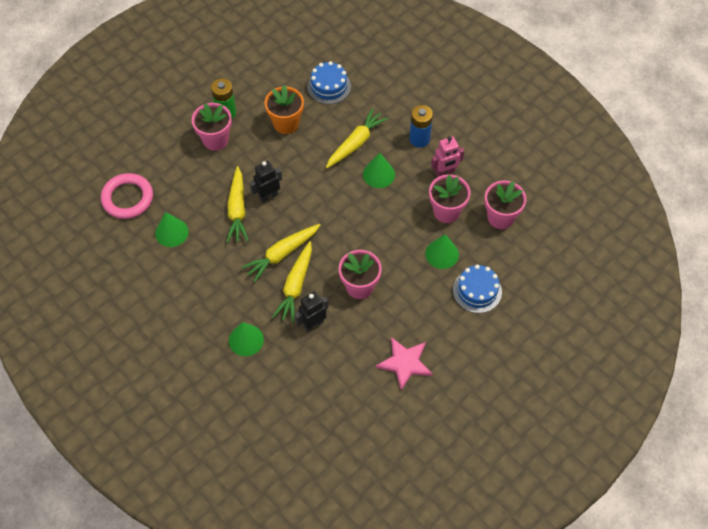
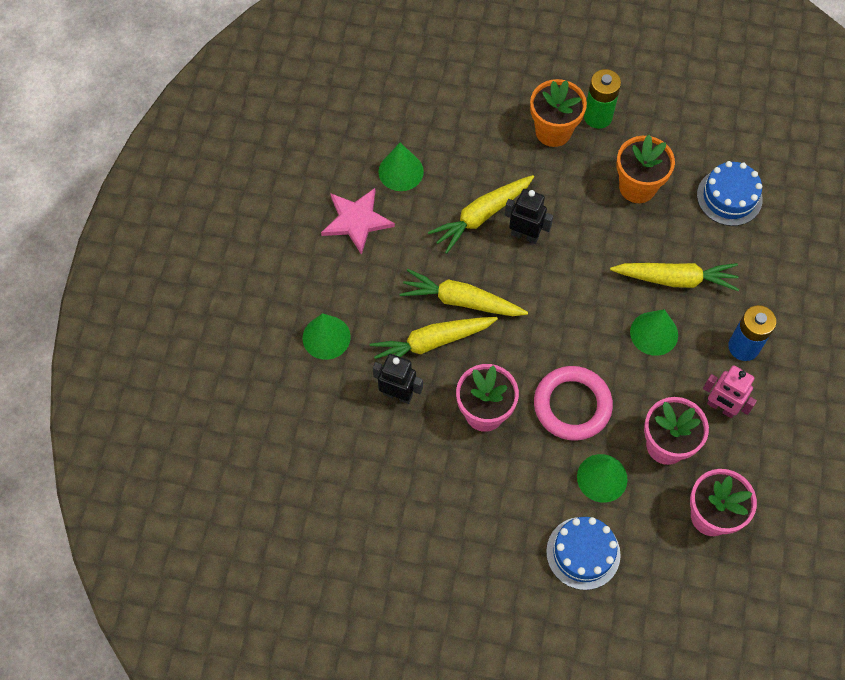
camera: 55 degrees right, 5 degrees up
pink ring [101,173,153,219] -> pink ring moved to [534,366,613,441]
pink flower pot [192,103,232,151] -> orange flower pot [530,79,587,147]
pink star [376,337,432,390] -> pink star moved to [321,188,395,255]

